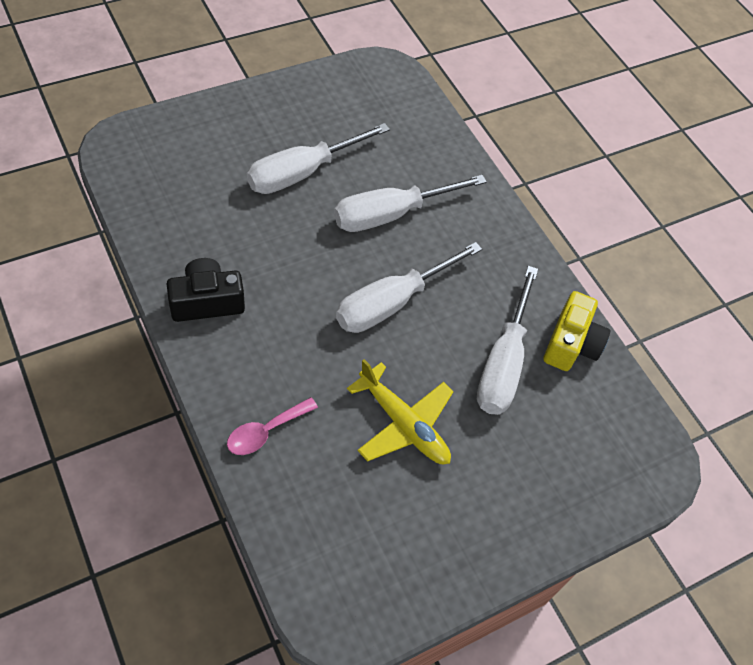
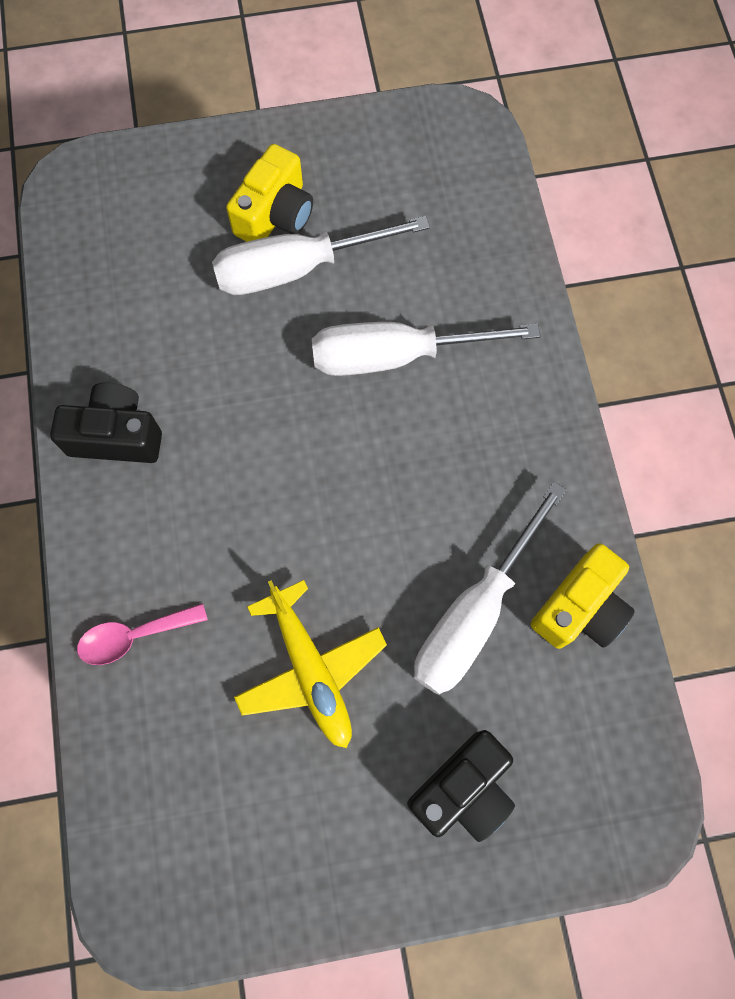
camera: 25 degrees right, 15 degrees up
white screwdriver [336,242,482,333] -> none
none -> yellow camera [226,144,313,242]
none -> black camera [407,730,515,842]

